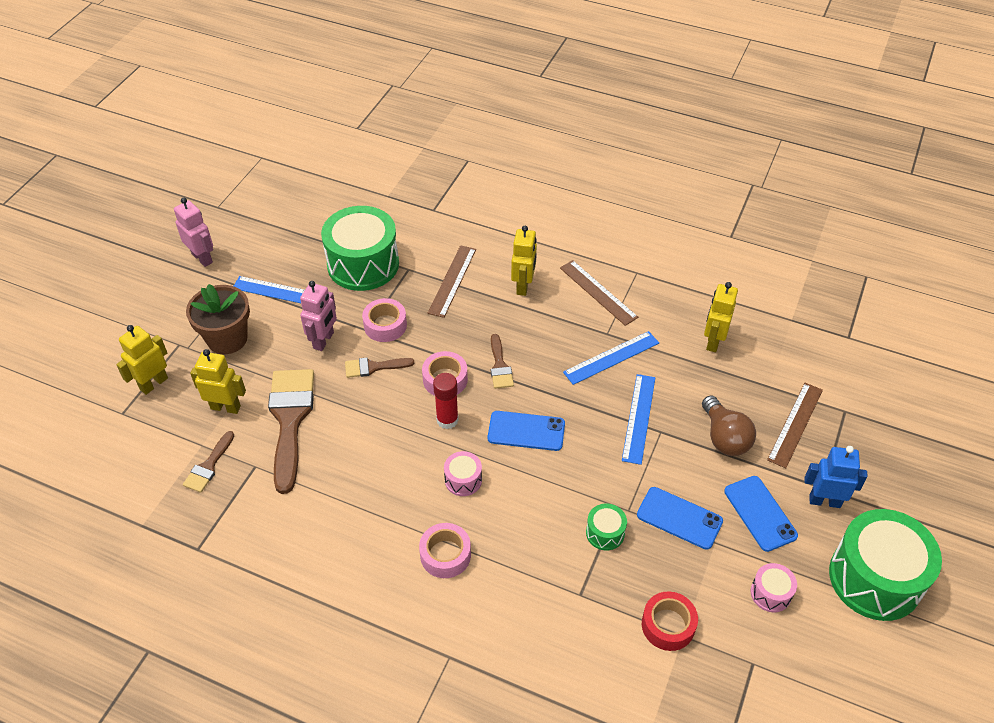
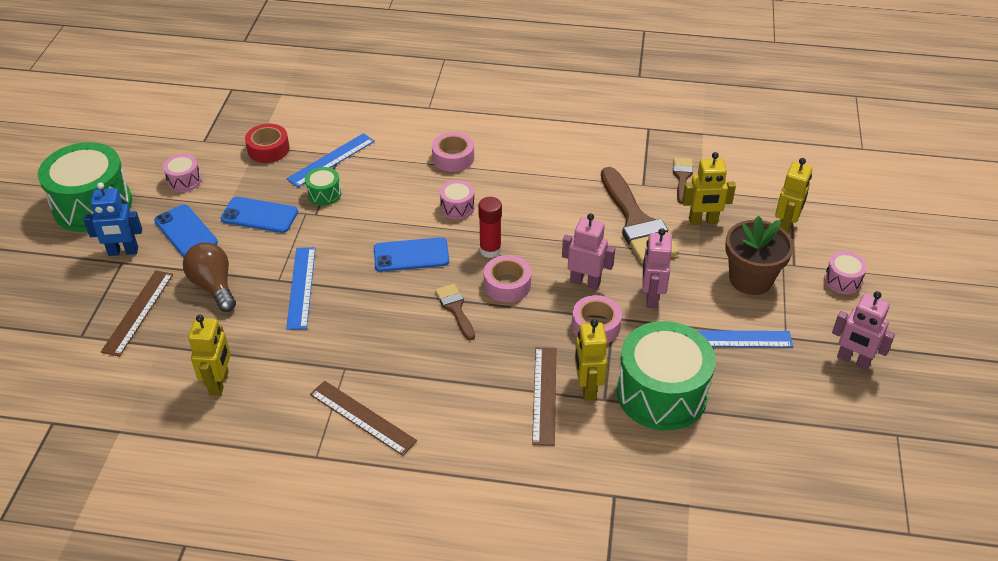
camera: 165 degrees right, 5 degrees down
brown brush [345,358,415,378] -> pink robot [562,213,615,290]
yellow robot [511,226,537,296] -> yellow robot moved to [575,319,607,401]
blue ruler [563,331,659,385] -> blue ruler moved to [287,133,375,187]
none -> pink drum [824,251,867,294]

